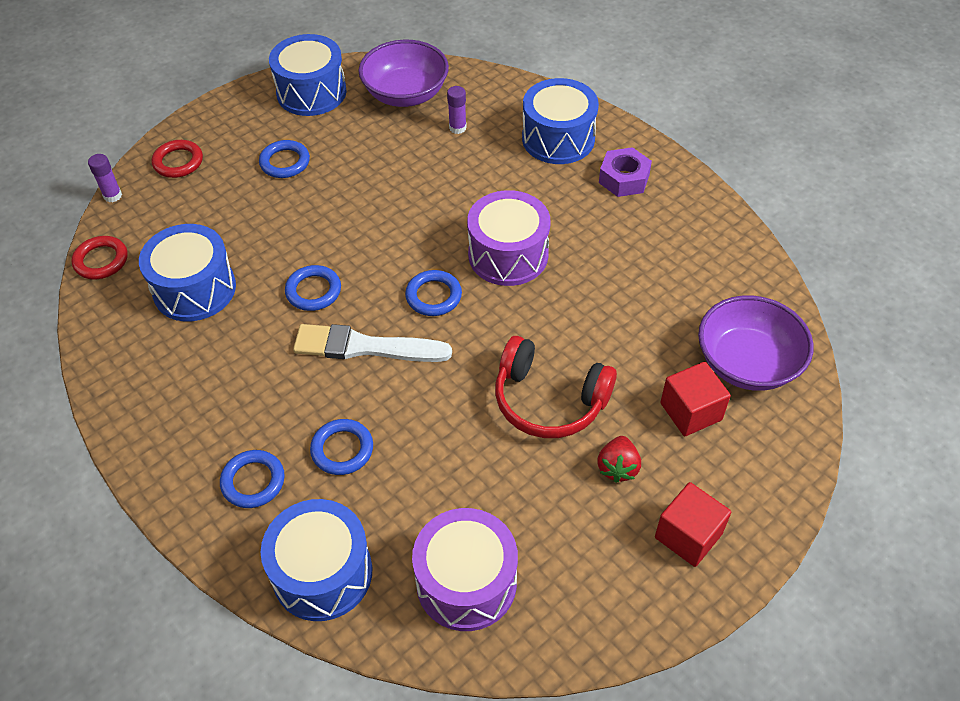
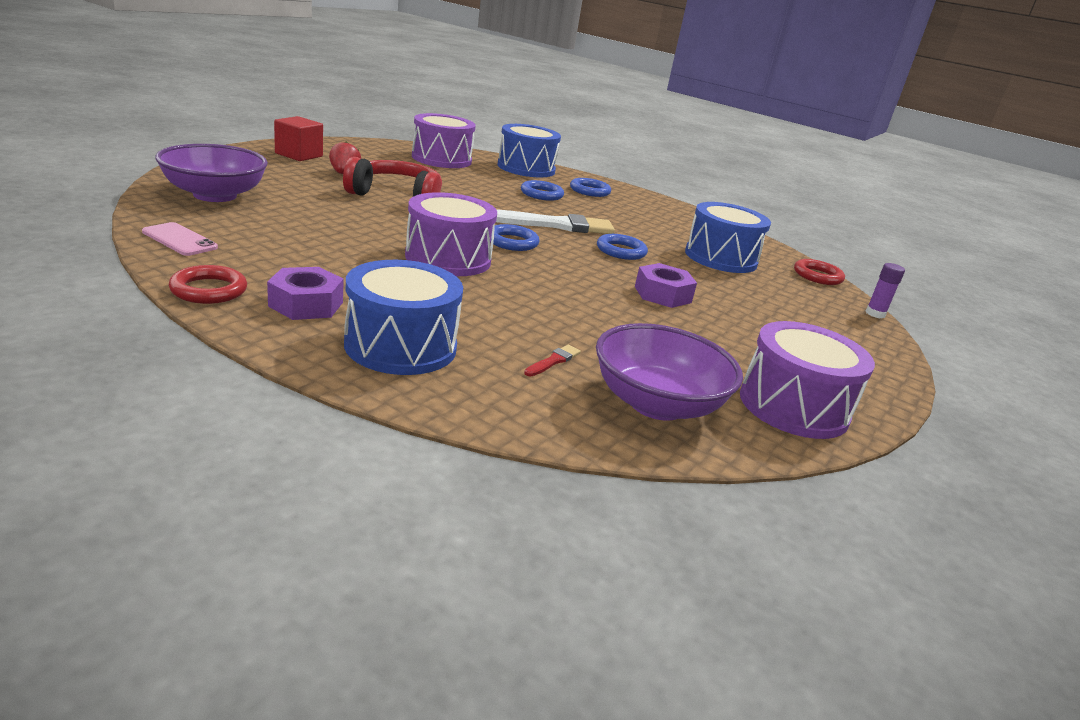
camera: 160 degrees right, 25 degrees down
red ring [152,140,203,178] -> red ring moved to [168,265,247,304]
blue ring [259,140,310,178] -> none
blue drum [269,34,347,116] -> purple drum [740,321,875,439]
purple glue stick [447,86,467,134] -> red brush [524,345,581,376]
red cube [660,362,731,436] -> none
none -> pink phone [142,222,218,256]
none -> purple nut [635,263,697,308]

